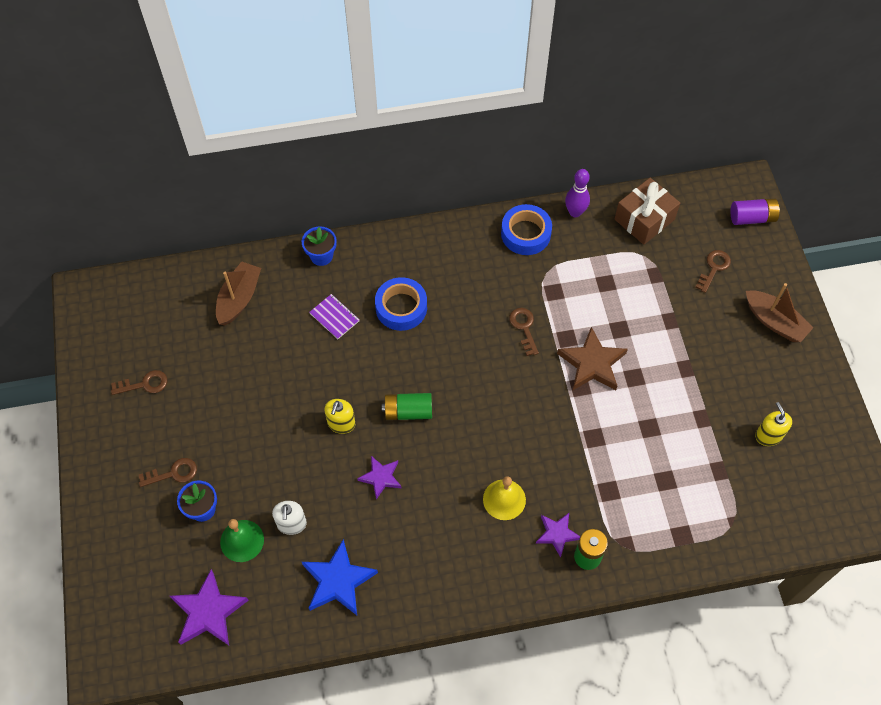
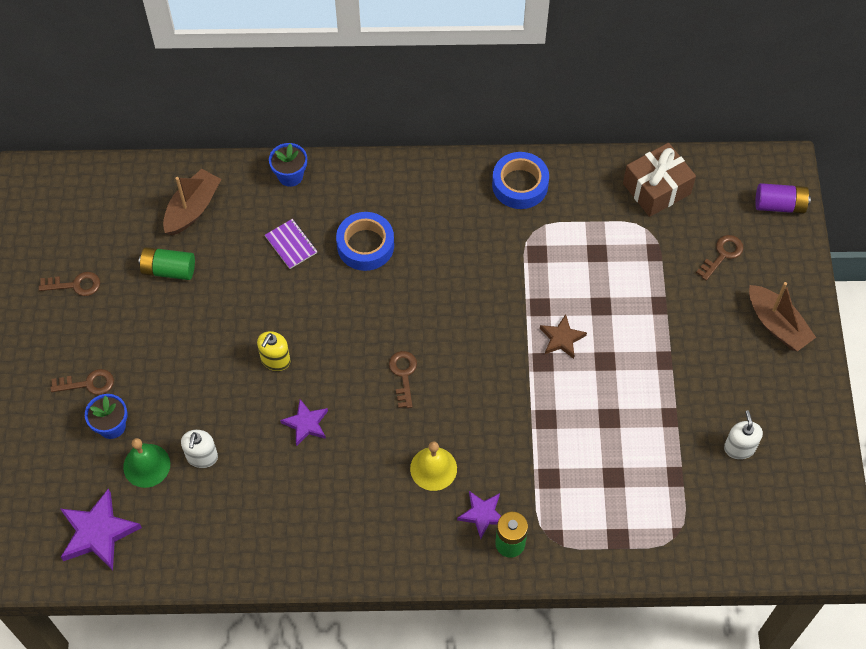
camera: 10 degrees right, 0 degrees up
blue star [302,539,378,615] -> none
green battery [382,393,432,420] -> green battery moved to [139,247,195,280]
brown key [509,308,539,356] -> brown key moved to [389,351,417,408]
brown star [557,327,628,390] -> brown star [540,314,587,359], size x0.61
purple bowling pin [565,169,590,217] -> none
yellow soap dispenser [755,402,792,446] -> white soap dispenser [724,410,763,459]

